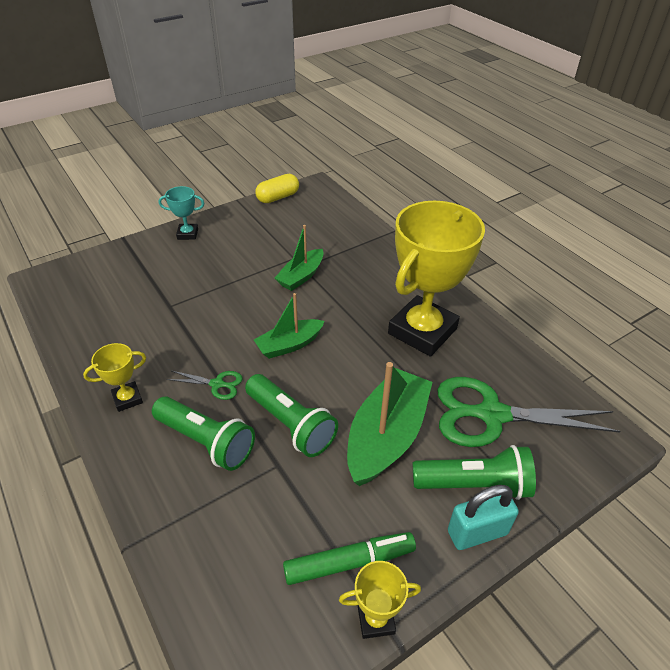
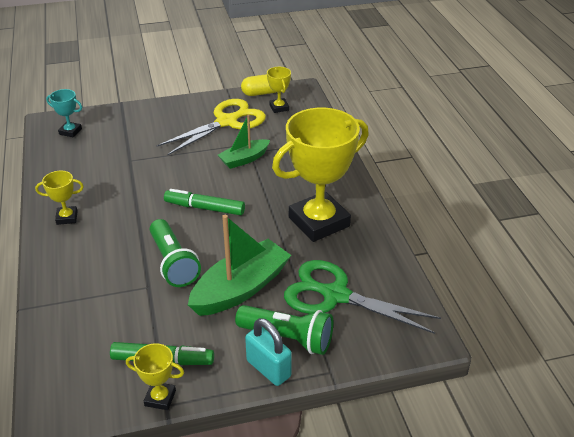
camera: 20 degrees right, 5 degrees down
green flashlight [152,396,255,471] -> none
turquoise trophy [159,186,204,240] -> turquoise trophy moved to [46,89,82,137]
green scissors [167,371,243,400] -> none
green boat [254,293,325,359] -> green marker [164,189,245,215]
turquoise padlock [448,485,519,550] -> turquoise padlock turned 45 degrees clockwise [245,318,292,386]
none -> yellow scissors [157,99,266,156]
none -> yellow trophy [267,67,291,113]

